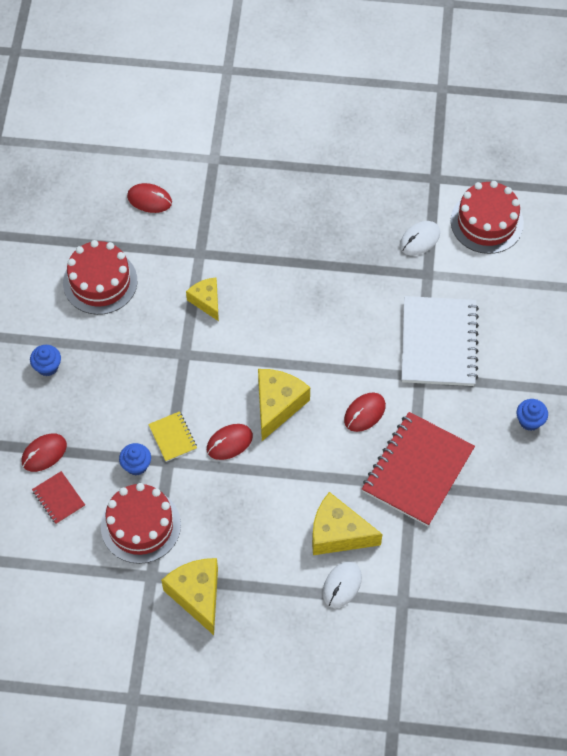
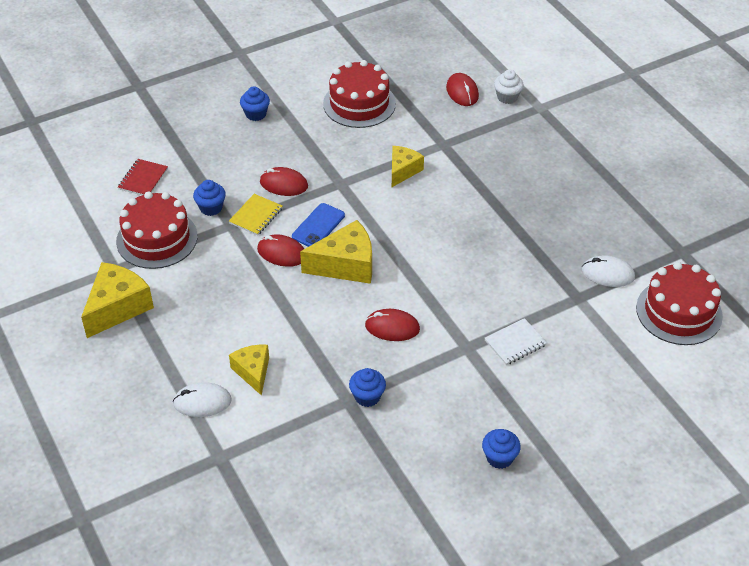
camera: 55 degrees right, 15 degrees down
red mouse [22,433,67,472] -> red mouse moved to [260,167,308,196]
yellow cheese [312,492,383,555] -> yellow cheese [229,345,269,396], size x0.63
red notebook [362,412,475,526] -> blue cupcake [349,368,386,407]
white notebook [401,296,479,386] -> white notebook [485,318,547,365], size x0.46
none -> blue phone [292,203,345,247]
none -> white cupcake [494,70,524,104]

